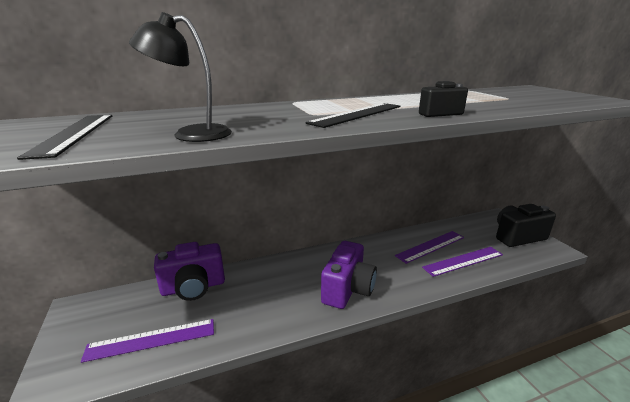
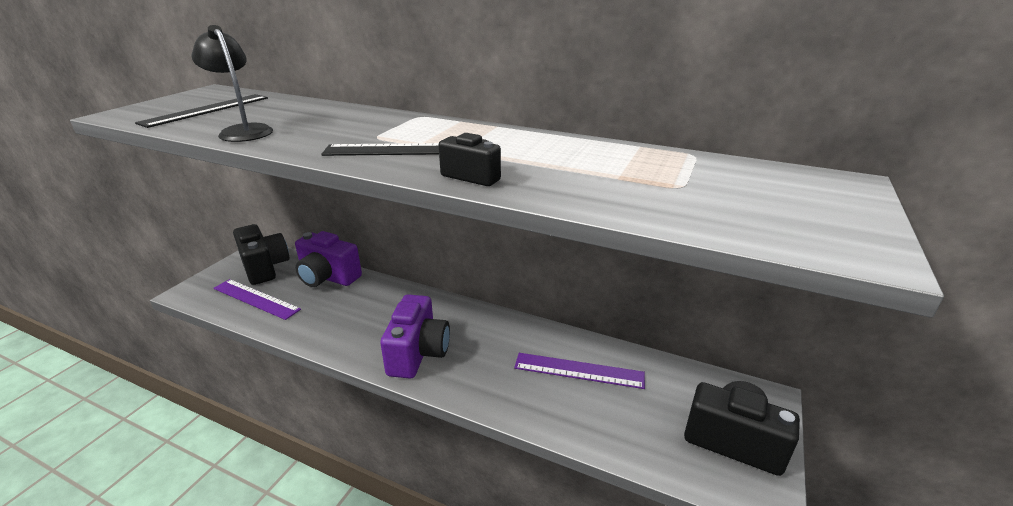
camera: 45 degrees right, 5 degrees up
purple camera [321,241,377,309] -> purple camera turned 60 degrees counterclockwise [380,294,450,379]
purple ruler [422,247,503,277] -> none
none -> black camera [233,224,289,285]

